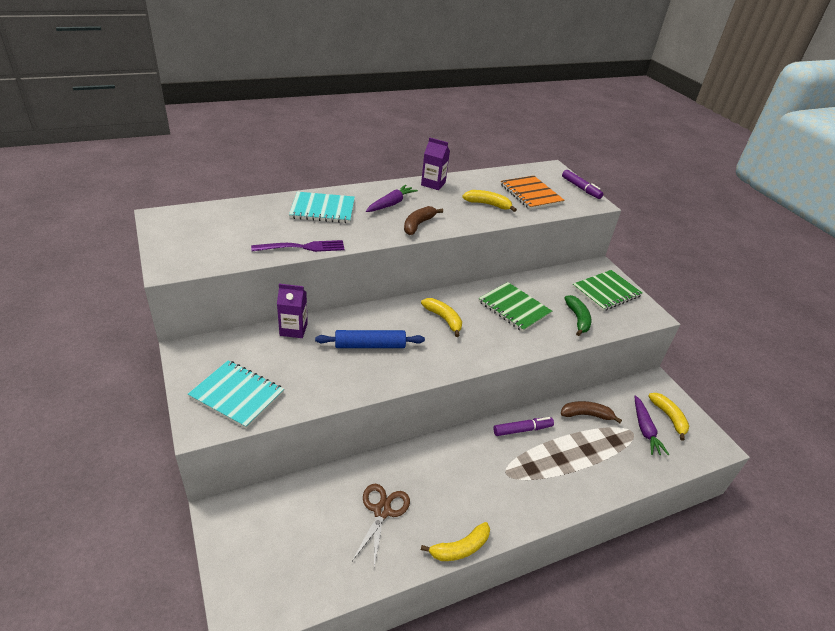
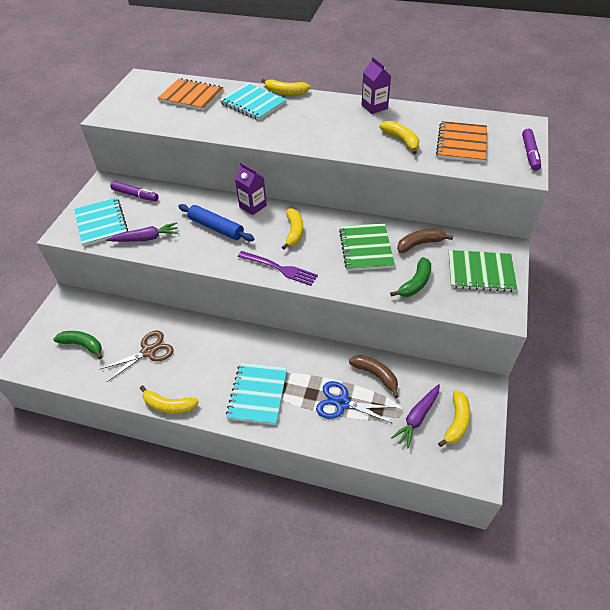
camera: 45 degrees right, 10 degrees up
purple fork [251,240,345,252] -> purple fork moved to [238,251,318,286]
purple carton [277,284,308,338] -> purple carton moved to [235,163,267,215]
purple carrot [366,185,418,212] -> purple carrot moved to [106,222,178,242]
brown banana [404,206,443,235] -> brown banana moved to [397,229,453,253]
purple marker [493,417,554,436] -> purple marker moved to [110,181,159,201]
none -> green banana [53,331,102,359]
none -> orange notebook [158,78,223,111]
none -> turquoise notebook [226,363,287,425]
none -> yellow banana [261,78,311,95]
none -> blue scissors [316,381,396,424]

